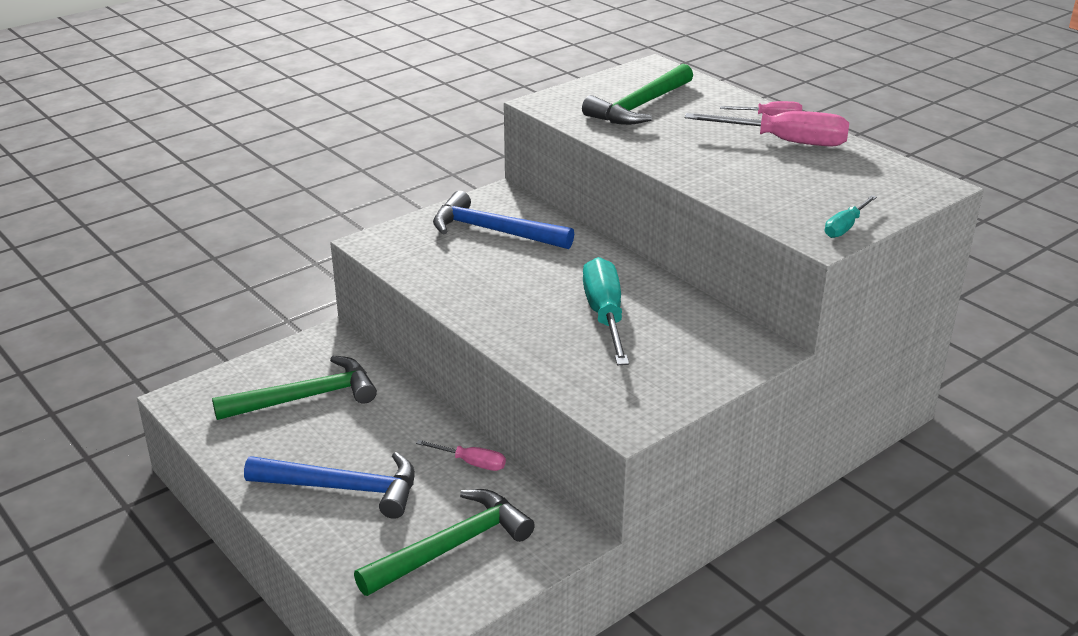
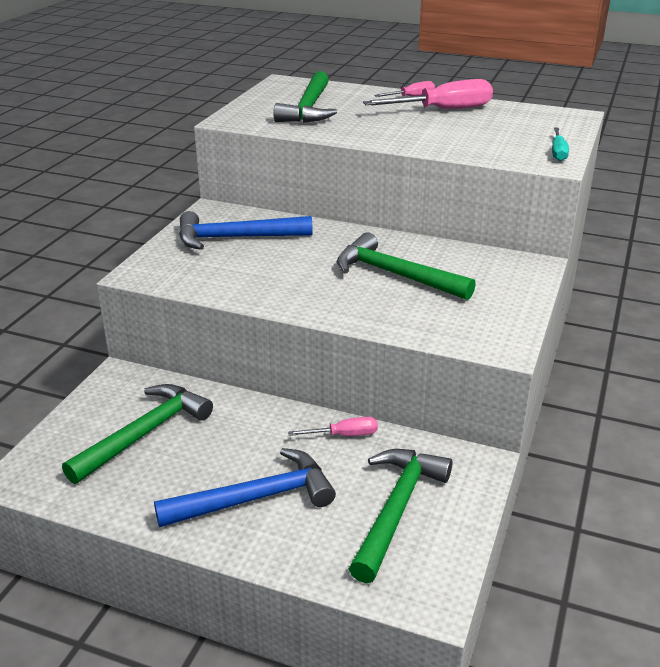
camera: 30 degrees left, 0 degrees up
turquoise screwdriver [583,257,629,365] -> green hammer [337,232,476,300]

